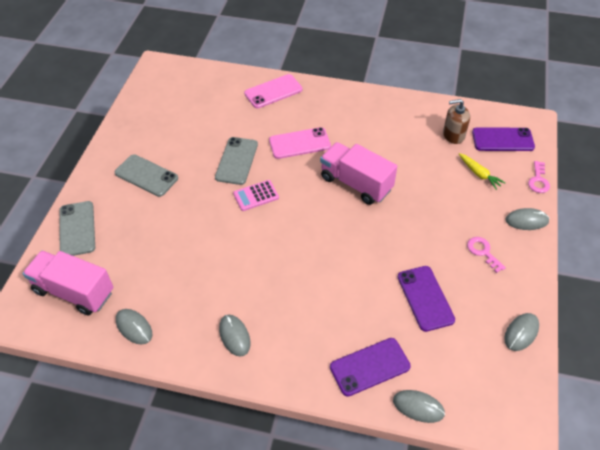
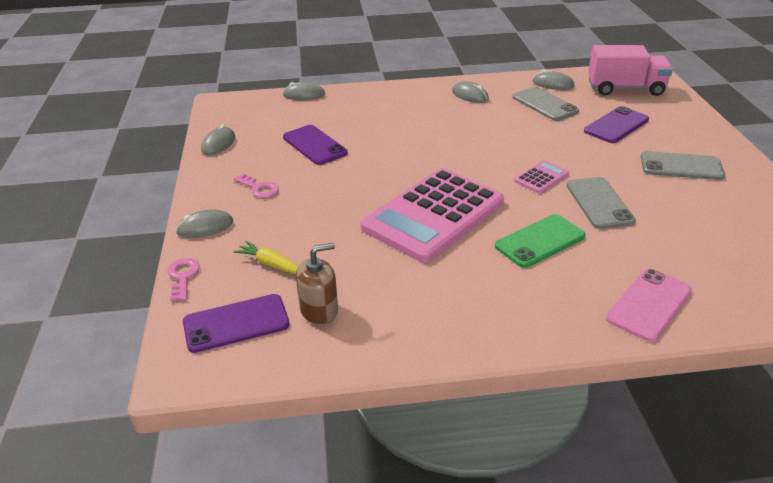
camera: 160 degrees right, 15 degrees down
grey phone [59,201,95,256] -> grey phone moved to [512,87,579,121]
pink phone [269,127,331,159] -> green phone [495,214,586,268]
pink truck [320,142,397,205] -> pink calculator [361,168,504,263]
purple phone [330,338,411,397] -> purple phone moved to [584,106,649,143]

